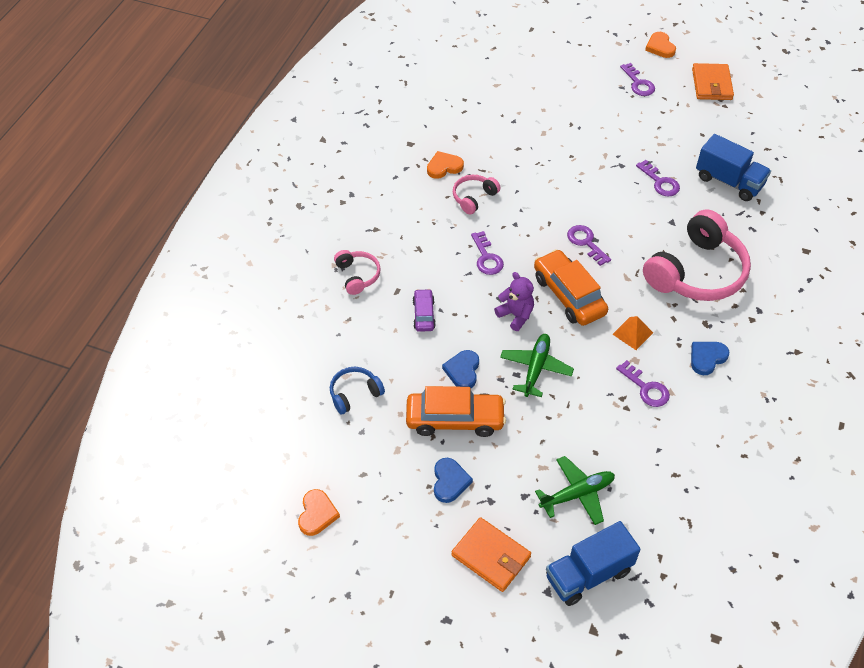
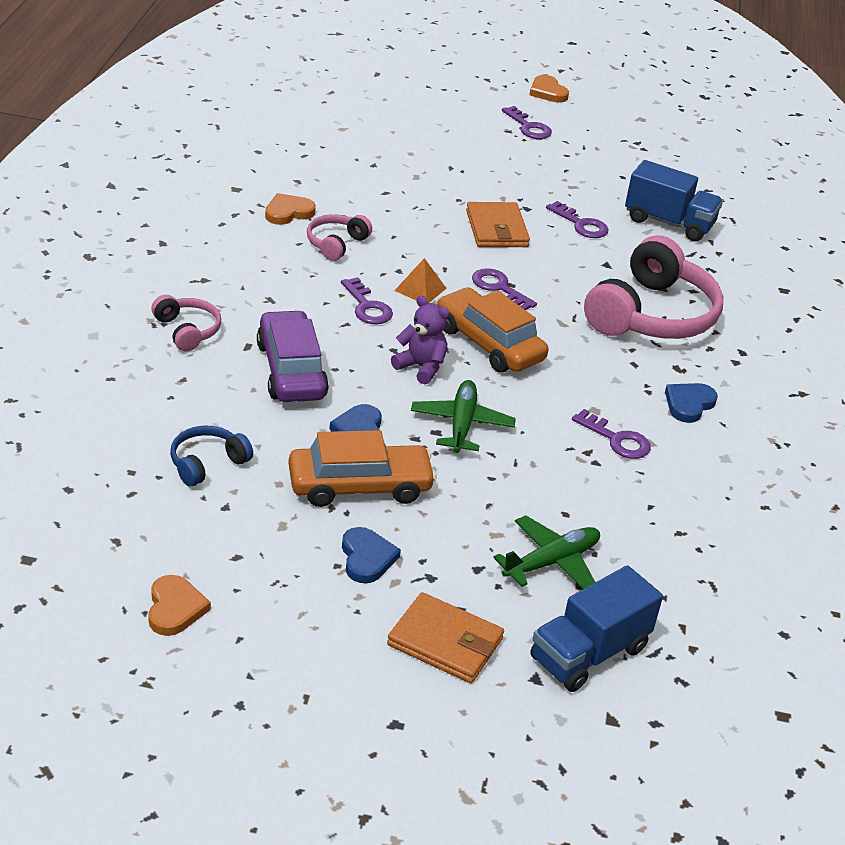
camera: 15 degrees left, 15 degrees down
purple car [413,289,436,332] -> purple car [257,310,329,402], size x1.84
orange pyramid [613,316,653,350] -> orange pyramid moved to [394,258,447,303]
orange wallet [692,63,734,100] -> orange wallet moved to [466,202,530,247]

